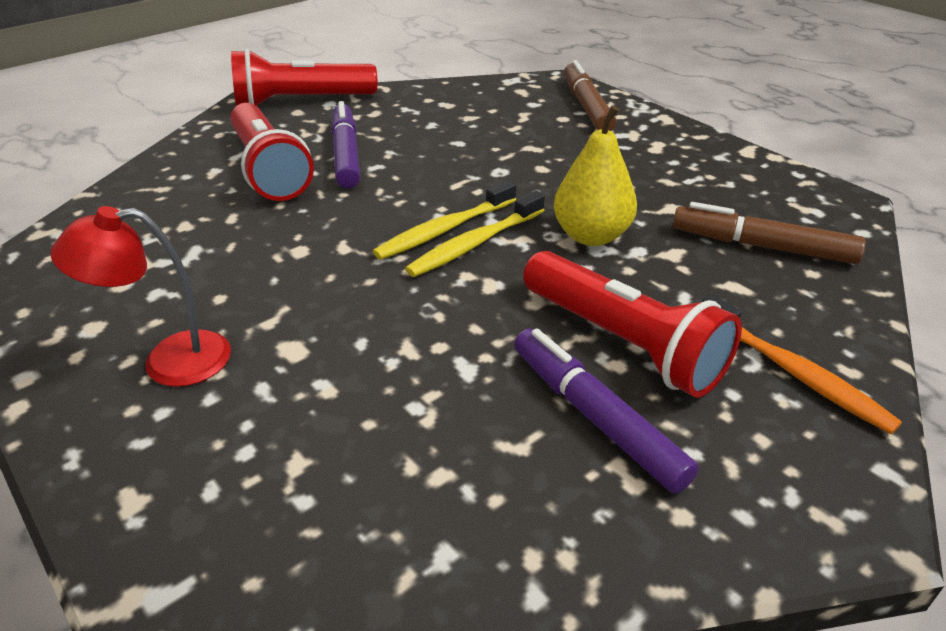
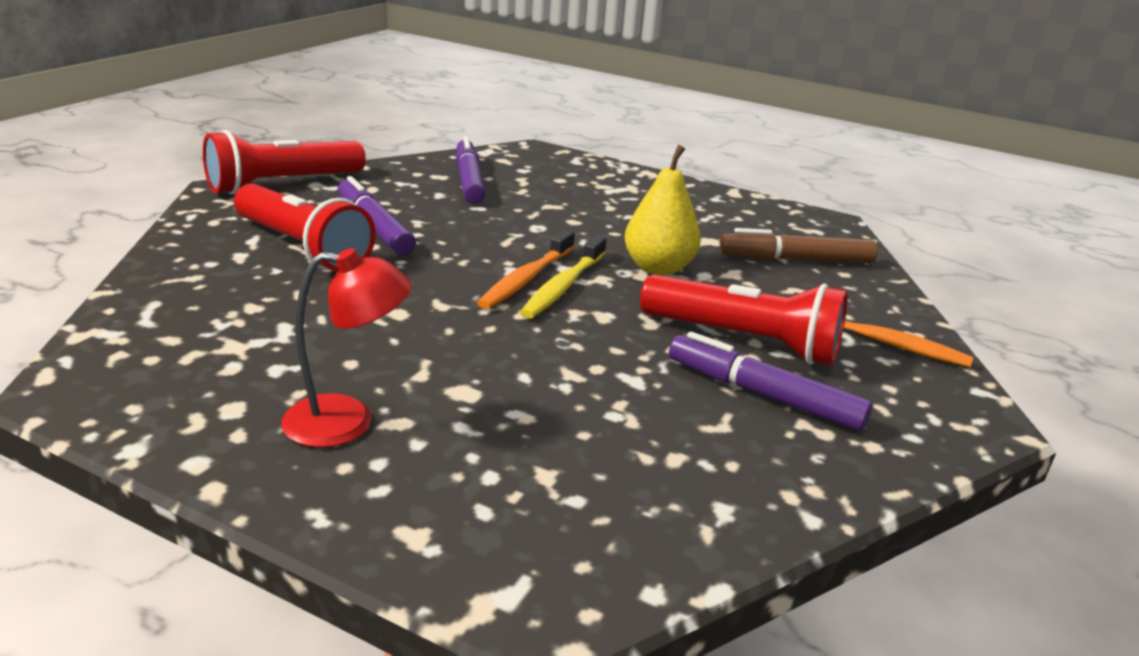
camera: 25 degrees left, 10 degrees down
red lamp [50,206,231,387] -> red lamp turned 150 degrees counterclockwise [281,248,412,448]
yellow toothbrush [373,180,516,260] -> orange toothbrush [477,230,575,309]
brown marker [564,60,616,131] -> none
none -> purple marker [456,136,486,204]

